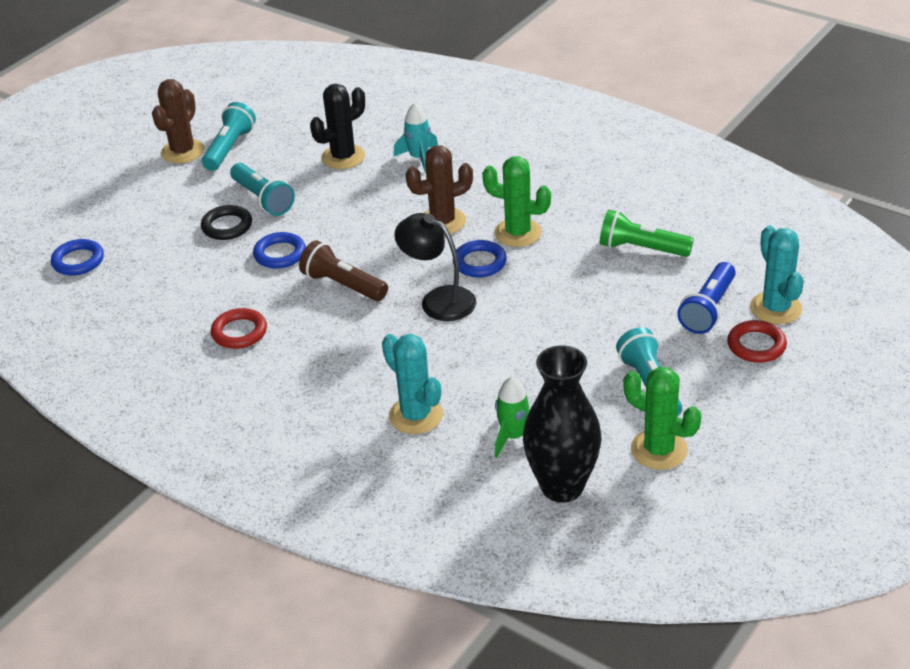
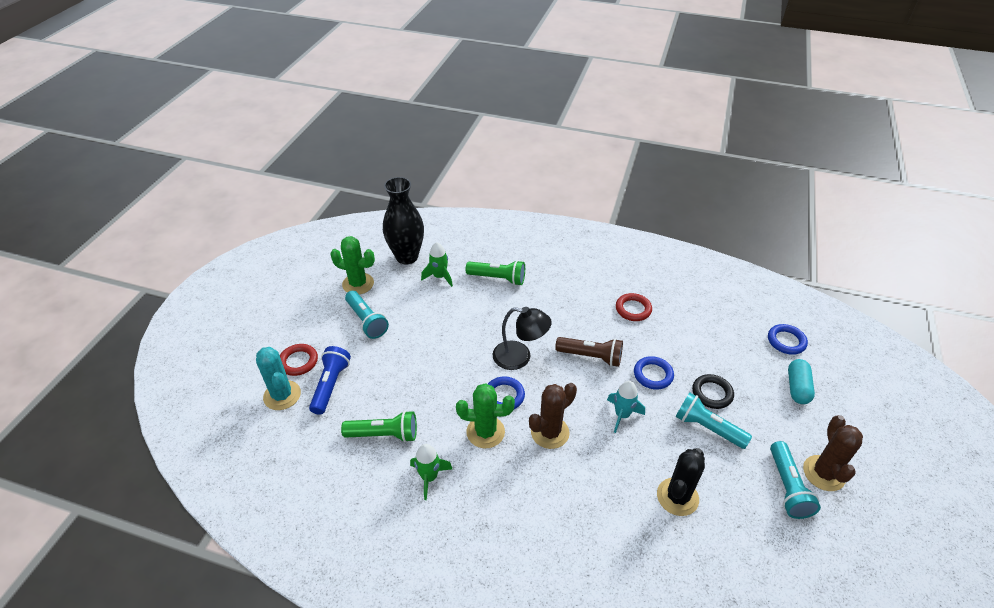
camera: 160 degrees right, 5 degrees up
turquoise cactus [382,334,443,434] -> green flashlight [465,260,525,286]
turquoise rocket [393,103,438,173] -> turquoise rocket moved to [607,381,645,433]
none -> green rocket [410,444,452,500]
none -> turquoise capsule [788,359,815,404]

